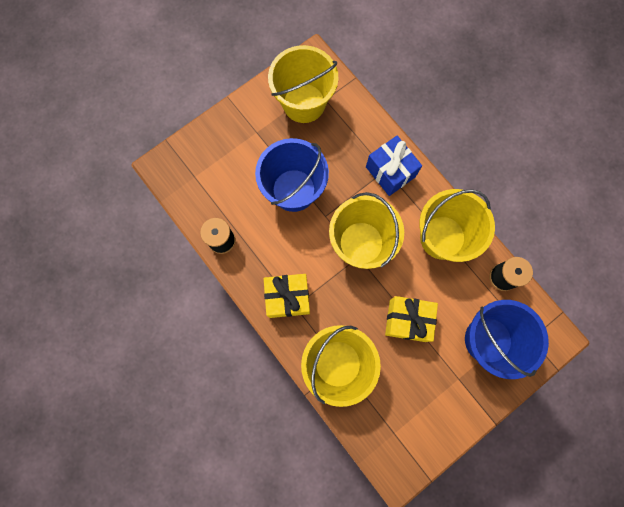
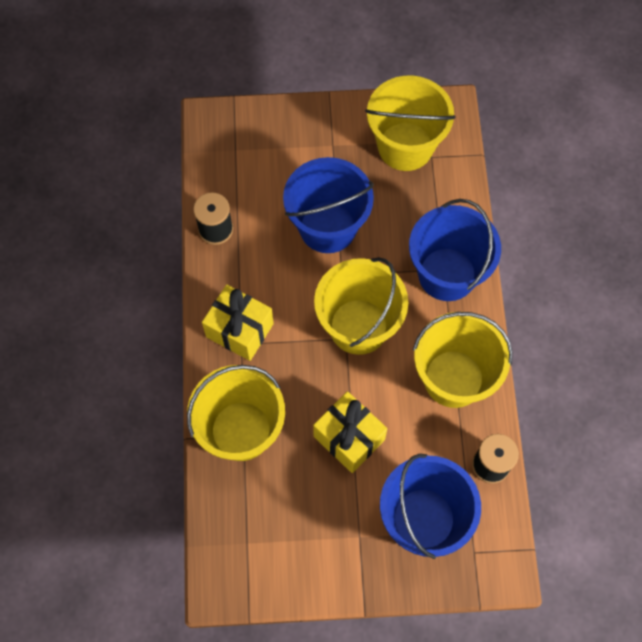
camera: 35 degrees right, 10 degrees down
blue gift [366,135,422,196] -> blue bucket [409,199,501,301]

